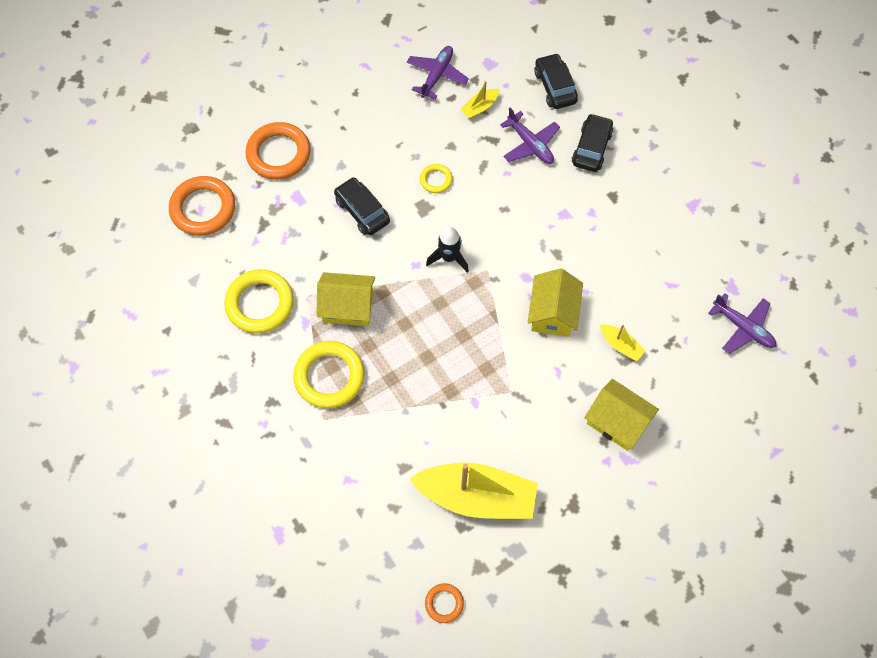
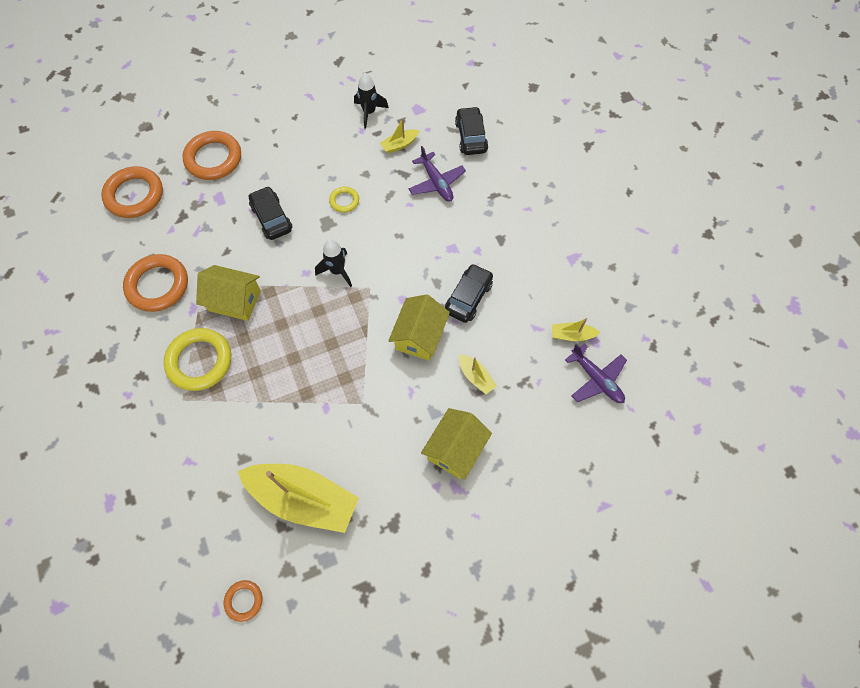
camera: 10 degrees right, 0 degrees up
yellow ring [224,269,294,334] -> orange ring [123,254,188,312]
purple plane [407,46,469,99] -> black rocket [354,73,389,129]
black car [572,113,614,172] -> black car moved to [445,264,493,323]
yellow house [584,379,659,451] -> yellow house turned 75 degrees clockwise [421,408,492,480]
none -> yellow boat [552,318,600,341]

